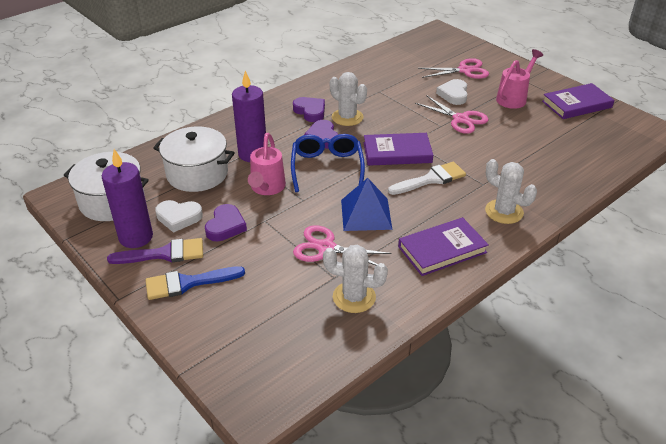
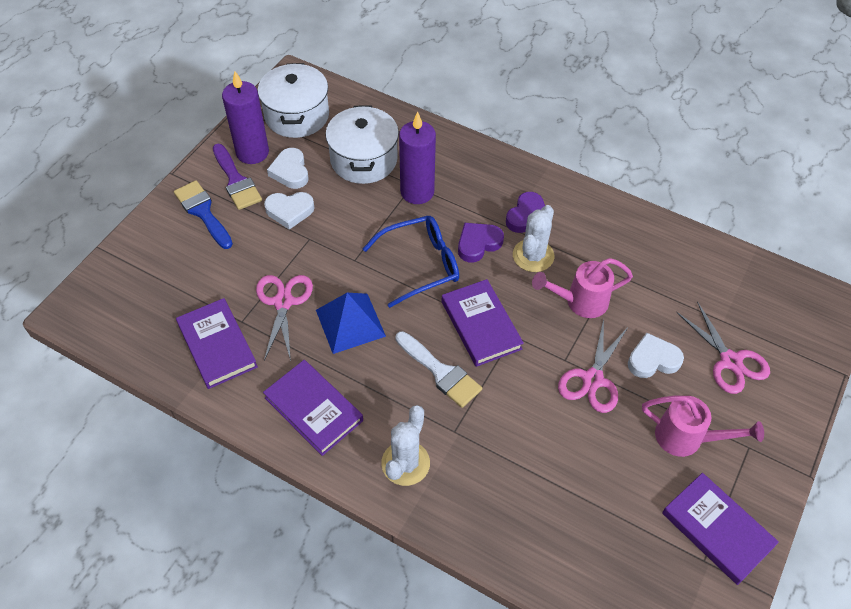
camera: 70 degrees right, 15 degrees up
purple heart [205,204,247,241] -> white heart [264,192,314,230]
pink watering can [248,133,286,195] -> pink watering can moved to [532,258,633,318]
white cactus [323,245,388,313] -> purple book [176,298,258,389]

